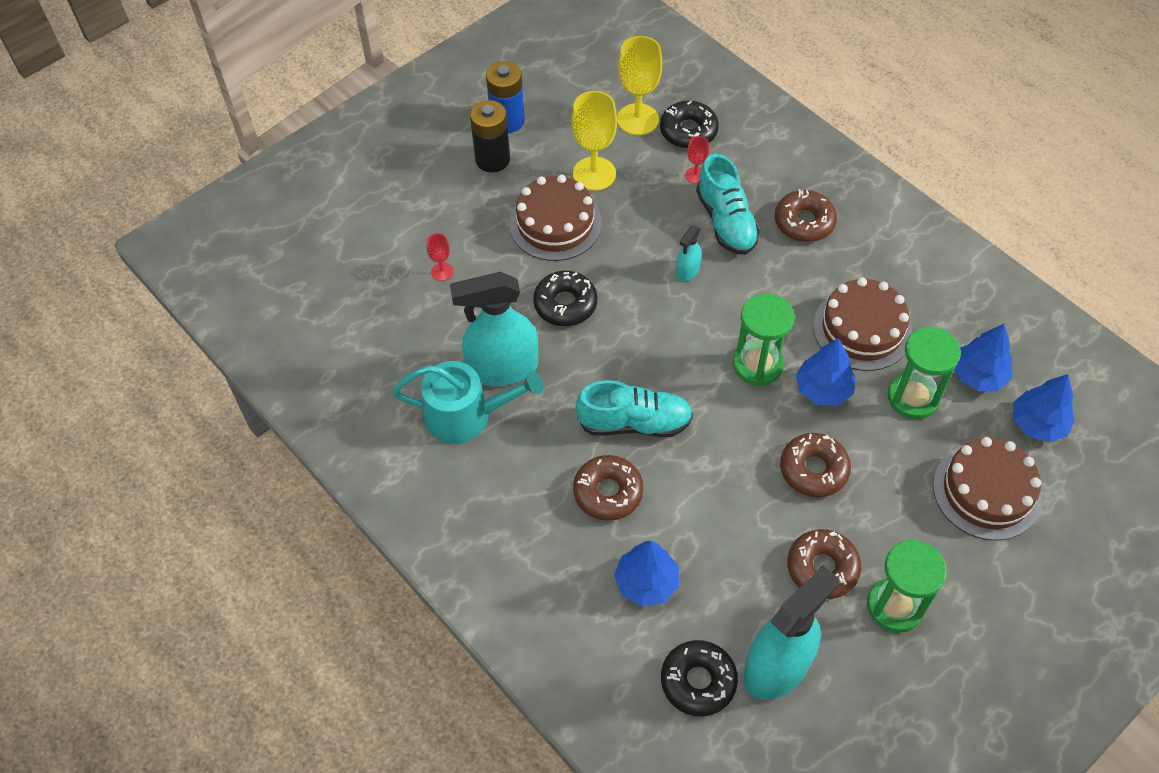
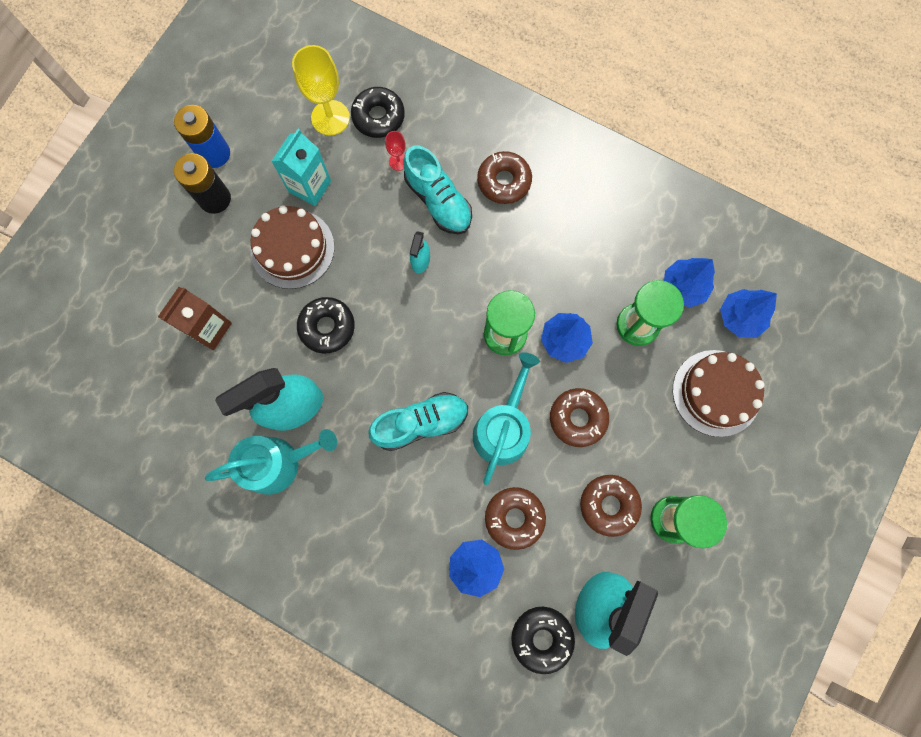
camera: 20 degrees left, 20 degrees up
red goblet [427,233,453,281] -> brown carton [158,287,232,350]
yellow goblet [572,91,617,191] -> turquoise carton [271,129,331,206]
brown donut [573,455,644,521] -> brown donut moved to [485,487,546,550]
brown cake [813,278,912,371] -> none
none -> turquoise watering can [473,352,540,485]

